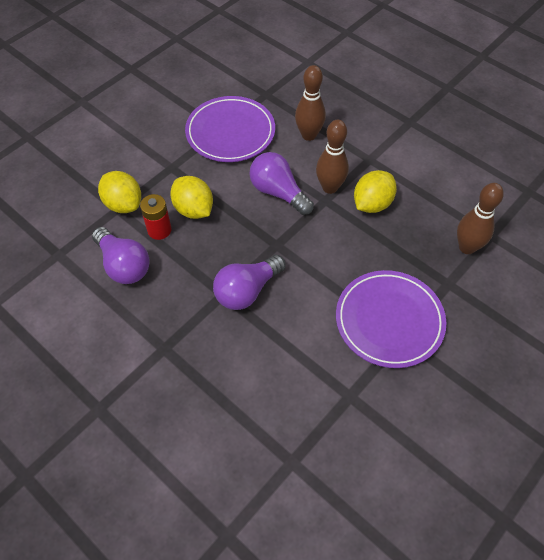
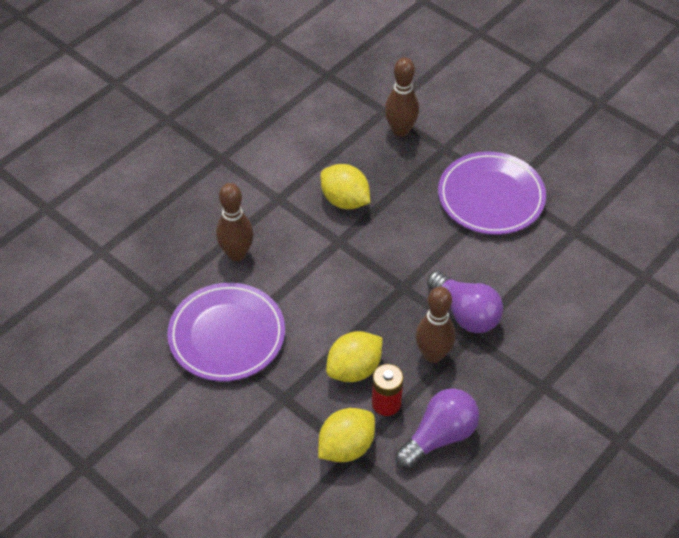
camera: 90 degrees left, 5 degrees down
purple light bulb [249,152,314,215] -> none
brown bowling pin [316,120,349,194] -> brown bowling pin moved to [415,286,456,363]

